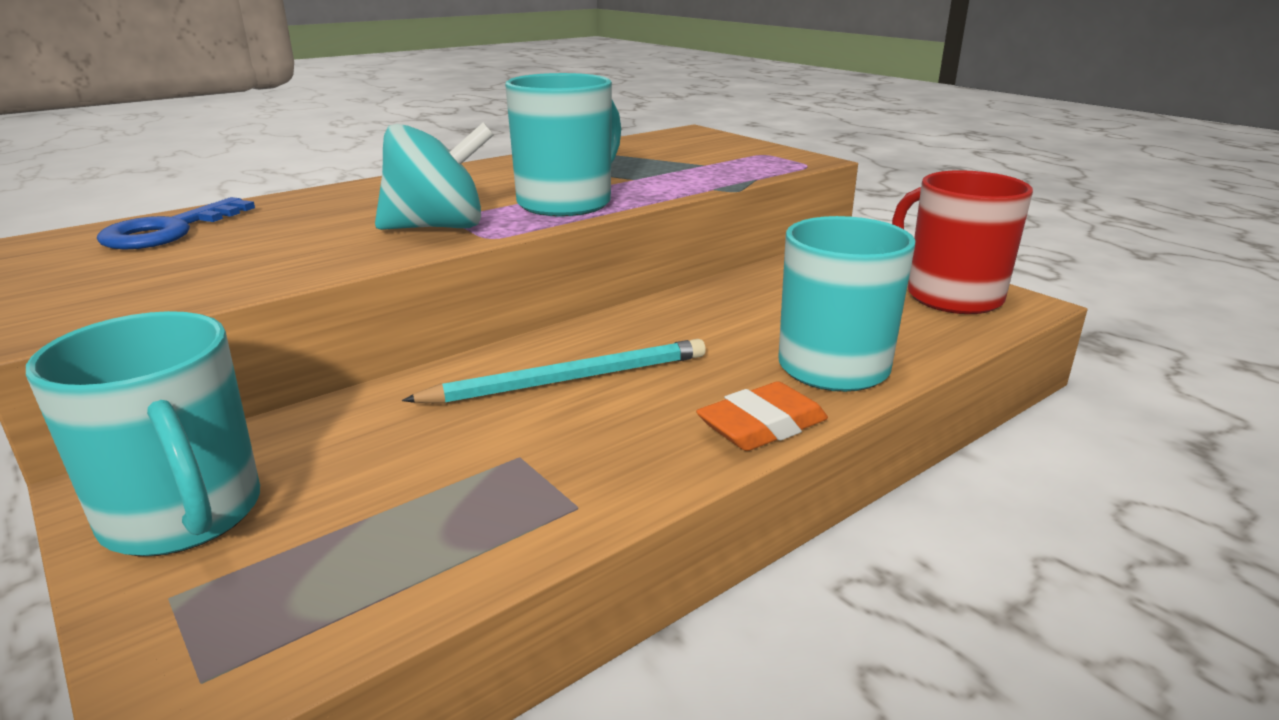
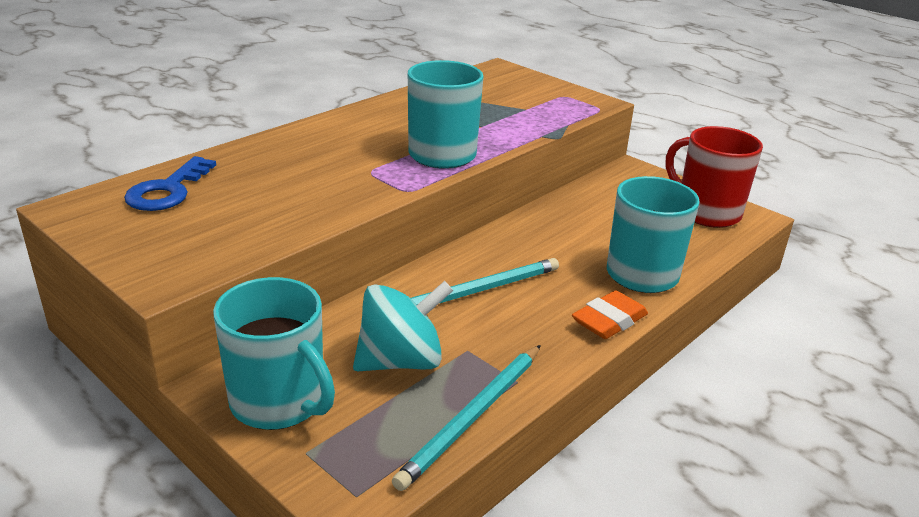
camera: 10 degrees left, 5 degrees up
turquoise spinning top [375,122,494,230] -> turquoise spinning top moved to [353,281,453,371]
none -> turquoise pencil [392,345,541,491]

